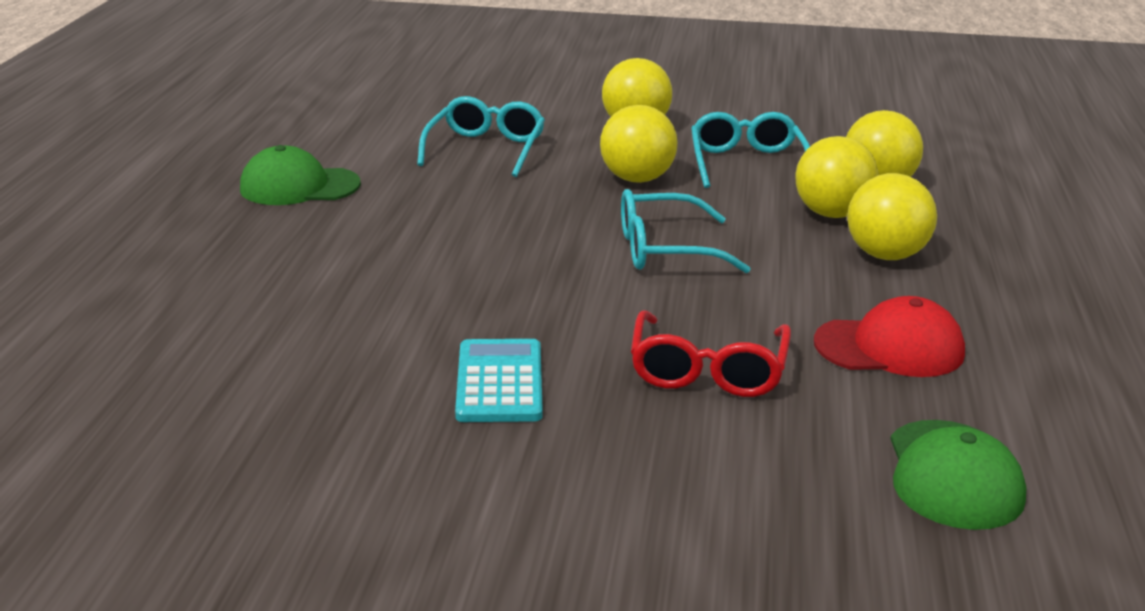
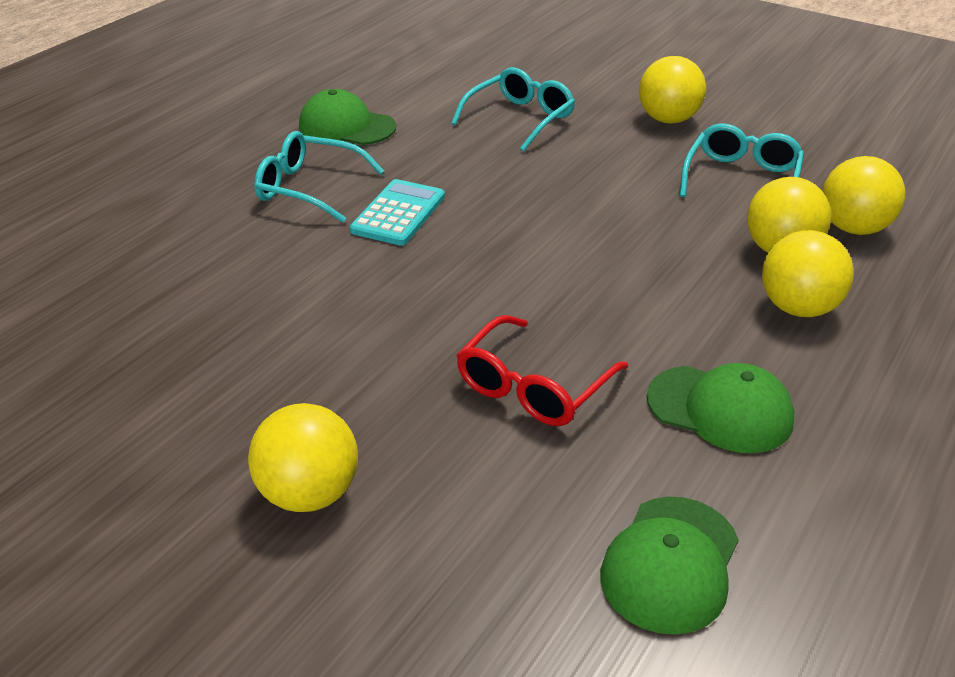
camera: 25 degrees right, 10 degrees up
turquoise calculator [455,339,543,422] -> turquoise calculator moved to [350,179,445,246]
yellow ball [600,105,678,183] -> yellow ball moved to [248,403,358,512]
turquoise glasses [621,189,751,273] -> turquoise glasses moved to [254,131,384,223]
red cap [814,296,965,377] -> green cap [647,363,795,453]

